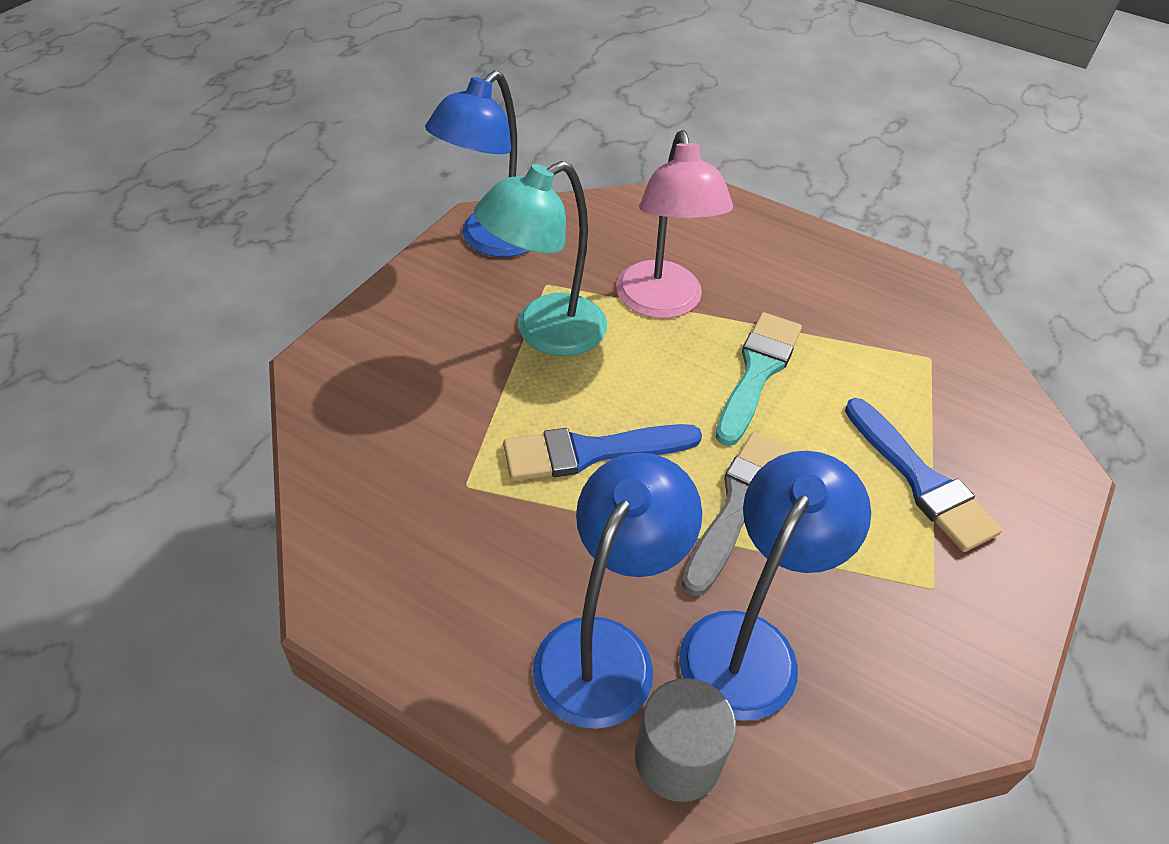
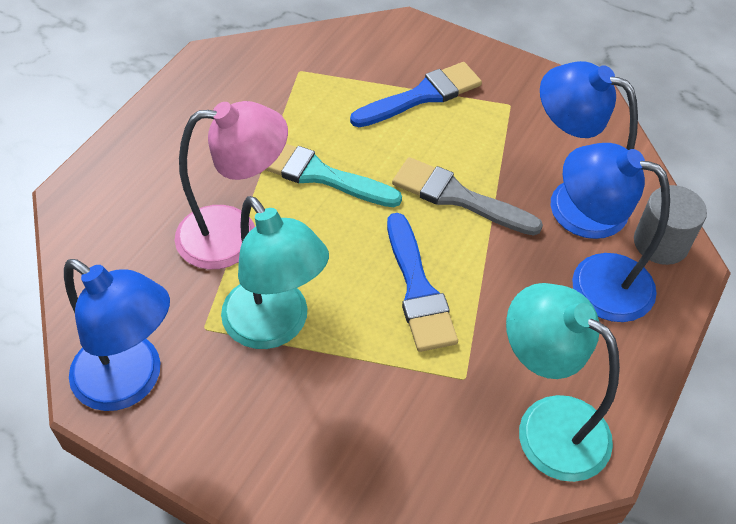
camera: 90 degrees left, 5 degrees up
none -> turquoise lamp [506,283,620,482]

